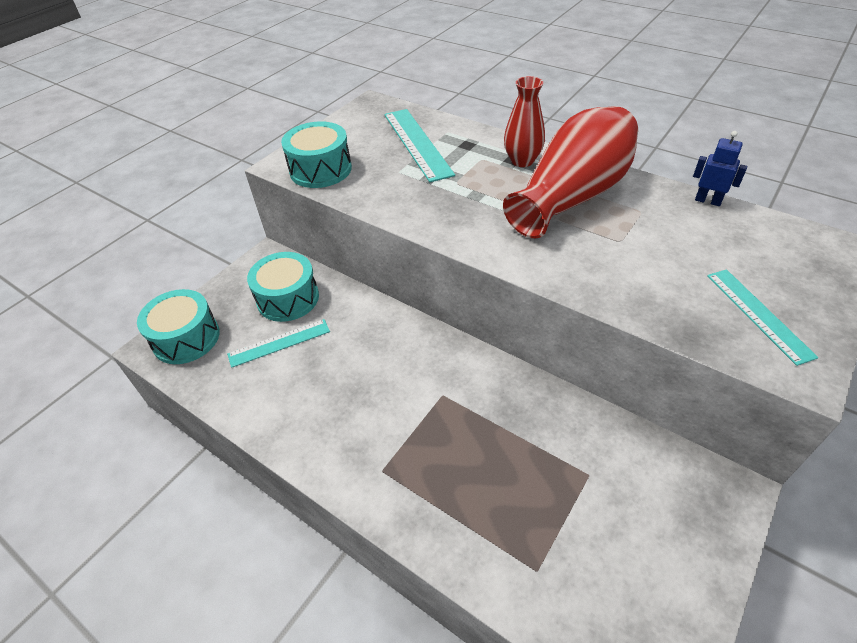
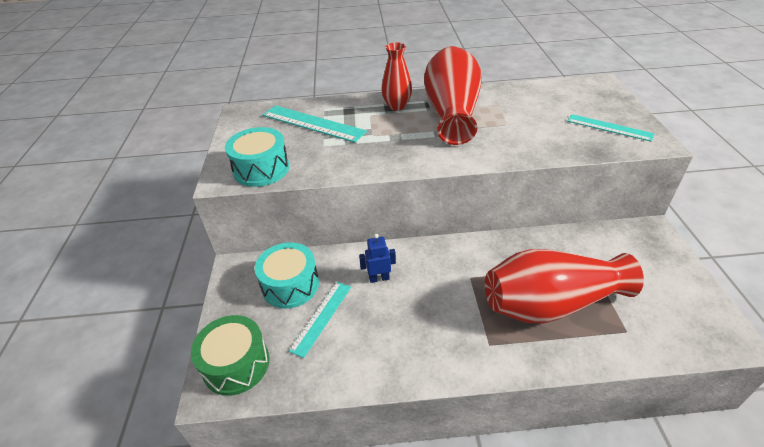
camera: 40 degrees left, 5 degrees down
turquoise drum [137,289,220,364] -> green drum [191,315,269,396]
blue robot [693,131,747,206] -> blue robot moved to [359,234,396,283]
none -> red vase [485,249,644,324]

